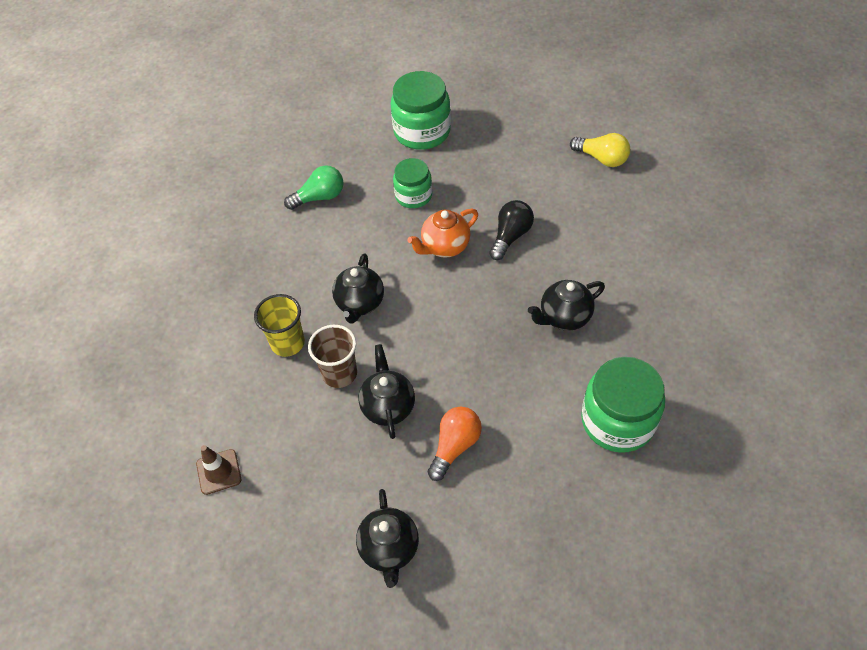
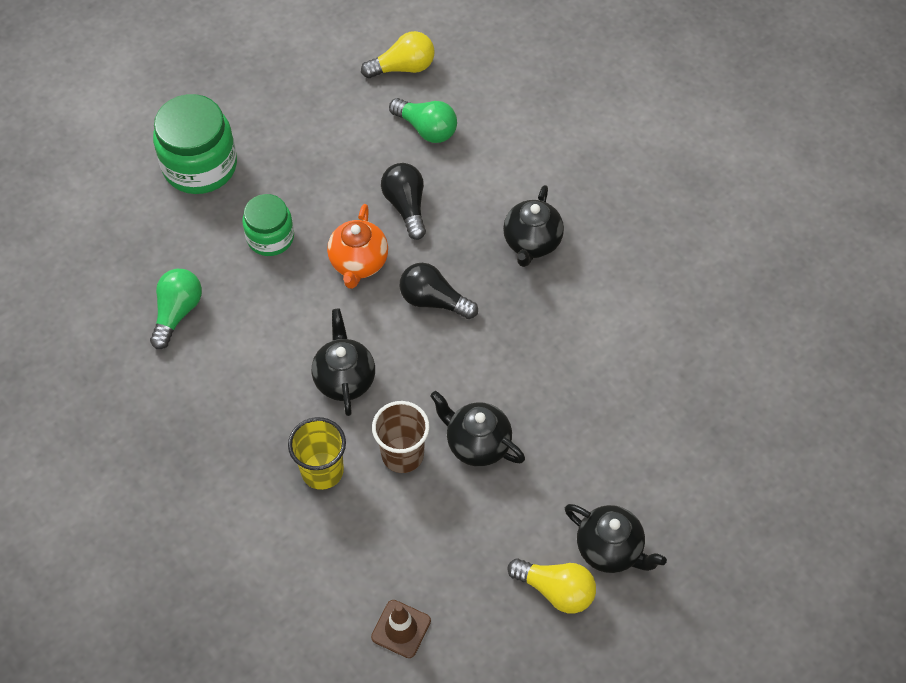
camera: 50 degrees left, 5 degrees up
black teapot [332,254,384,324] -> black teapot turned 150 degrees counterclockwise [312,309,375,416]
orange light bulb [428,407,482,481] -> none
green jar [581,357,665,453] -> none
none -> green light bulb [389,98,457,143]
none -> black light bulb [399,263,478,319]
none -> yellow light bulb [507,558,596,614]

